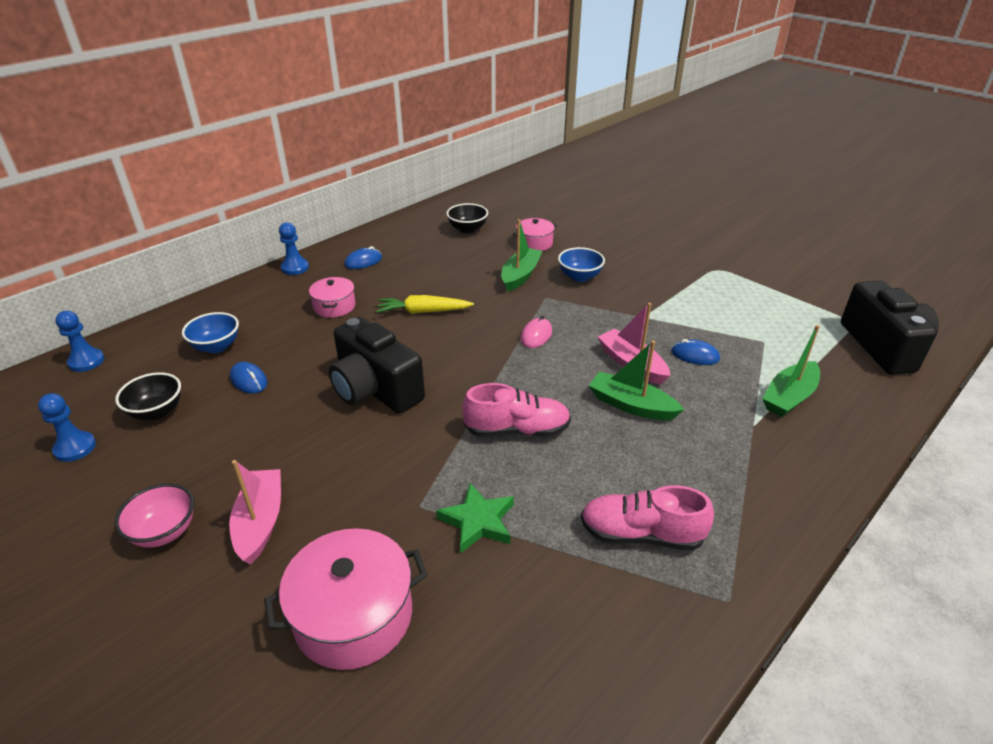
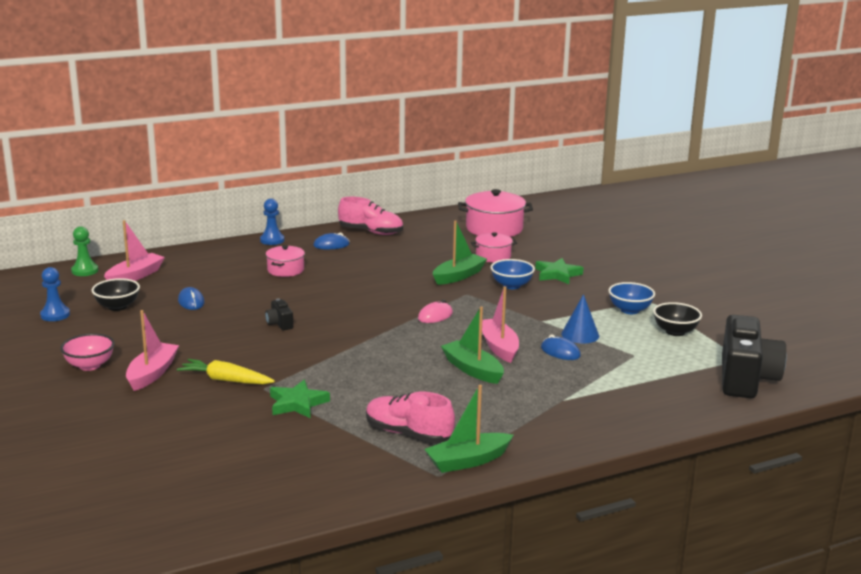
camera: 20 degrees right, 15 degrees down
blue pawn [55,311,104,372] -> green pawn [71,226,98,276]
blue bowl [182,312,239,353] -> blue bowl moved to [608,282,655,314]
pink pot [264,528,428,670] -> pink pot moved to [458,189,533,237]
black camera [329,317,425,414] -> black camera [265,299,293,330], size x0.42
yellow carrot [376,295,474,314] -> yellow carrot moved to [177,359,275,384]
black bowl [446,203,488,234] -> black bowl moved to [653,302,702,336]
pink shoe [462,383,571,437] -> pink shoe moved to [338,197,403,235]
green boat [762,325,820,417] -> green boat moved to [424,385,513,473]
none -> pink boat [104,220,165,281]
none -> green star [535,258,584,284]
none -> blue cone [561,294,599,343]

